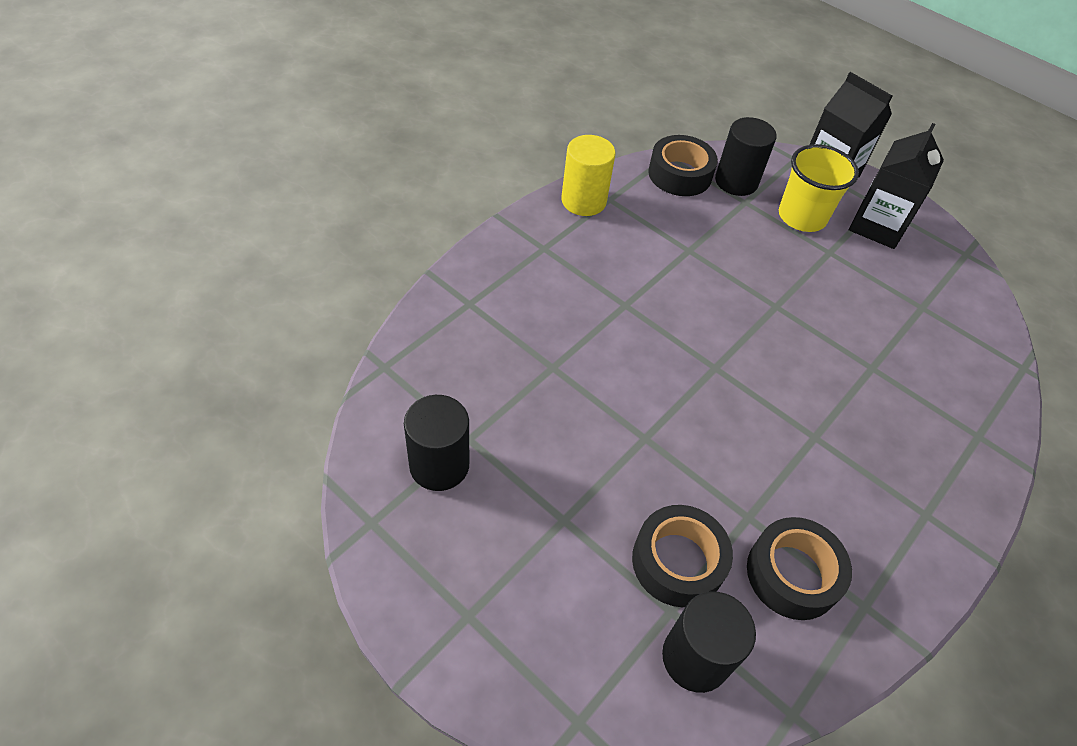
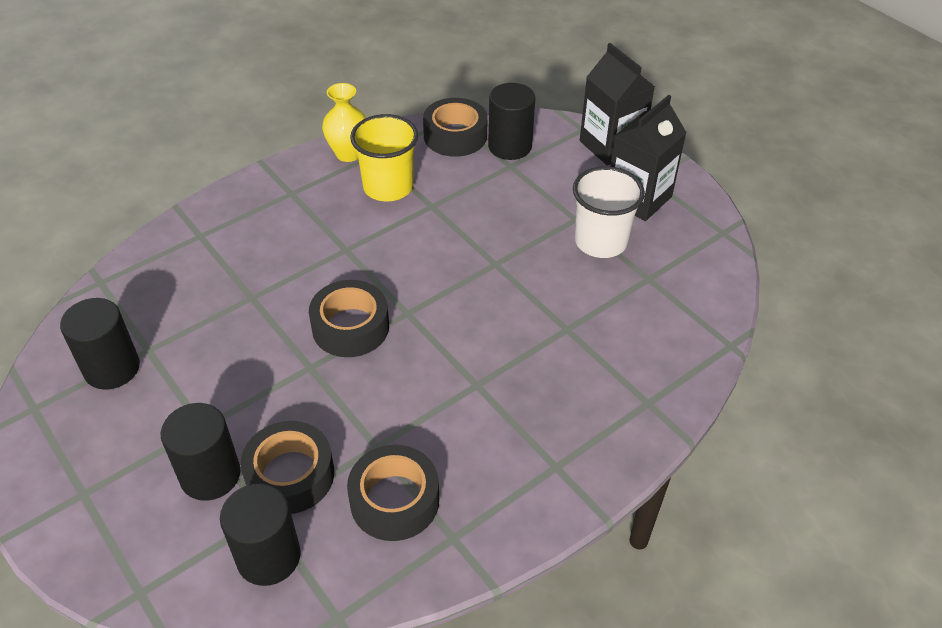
camera: 15 degrees right, 5 degrees down
yellow cylinder [561,135,615,216] -> yellow vase [322,83,366,162]
yellow cup [779,144,859,232] -> yellow cup moved to [350,114,418,201]
none -> black cylinder [161,403,241,501]
none -> black tape [309,280,389,357]
none -> white cup [573,166,645,258]

